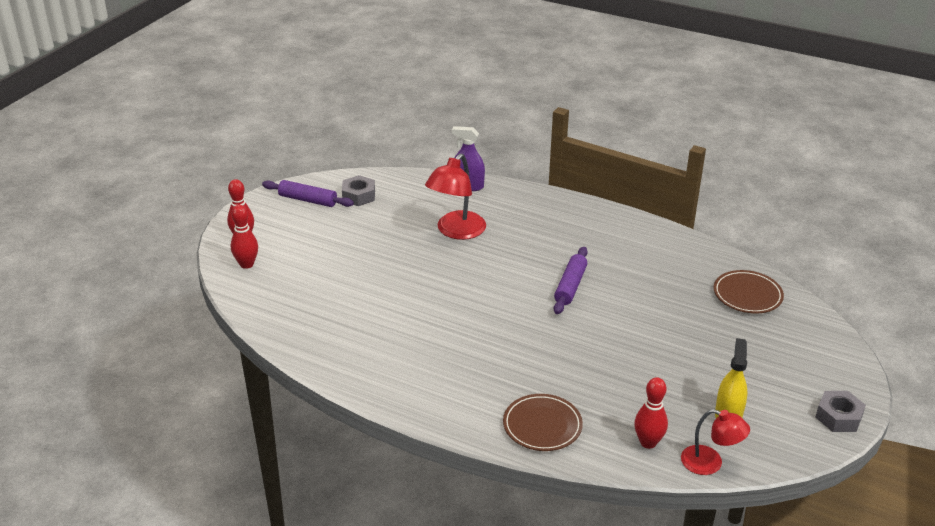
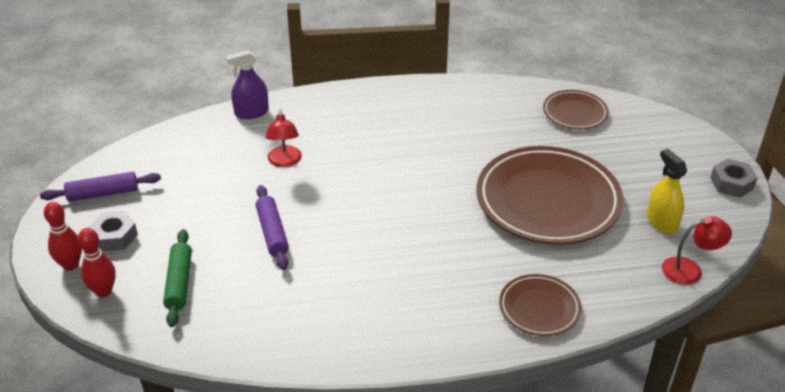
camera: 35 degrees left, 5 degrees up
grey nut [342,175,375,206] -> grey nut moved to [88,211,138,252]
red lamp [425,154,486,240] -> red lamp [266,110,302,167], size x0.64
purple rolling pin [554,247,588,314] -> purple rolling pin moved to [256,185,289,270]
red bowling pin [634,377,668,449] -> none
none -> green rolling pin [163,229,192,327]
none -> brown plate [477,146,623,244]

